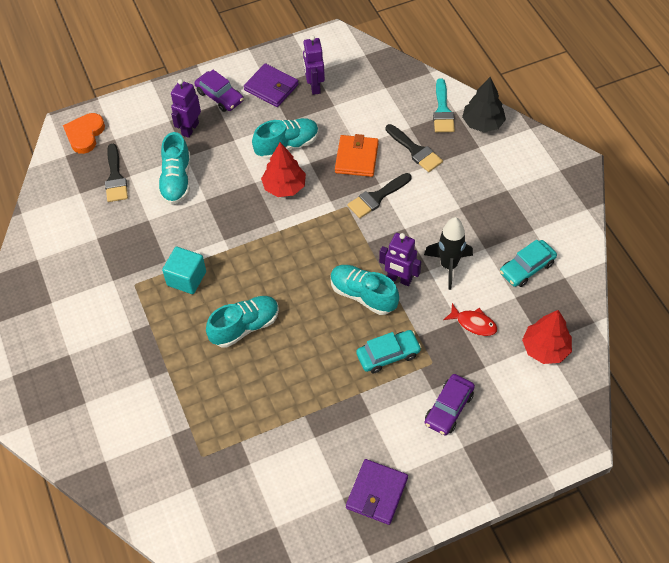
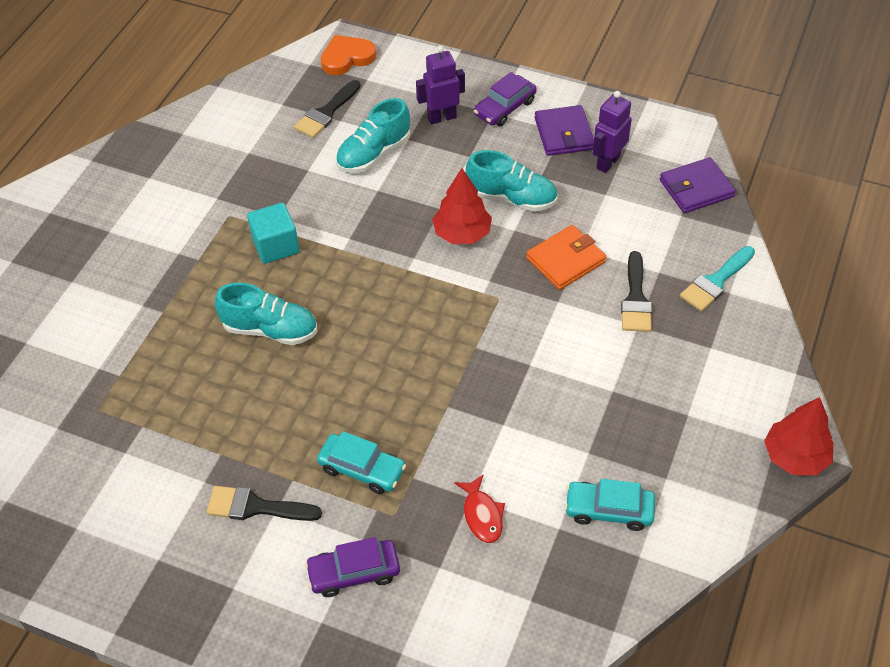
camera: 45 degrees right, 5 degrees down
purple car [195,70,244,112] -> purple car turned 45 degrees clockwise [474,72,537,126]
turquoise shoe [330,265,399,315] -> none
purple wallet [346,459,408,525] -> purple wallet moved to [660,157,736,213]
black brush [347,173,411,218] -> black brush moved to [207,486,322,521]
purple robot [379,233,421,286] -> none
black rocket [424,217,473,290] -> none
black tree [462,77,506,132] -> none
red tree [522,310,572,364] -> red tree moved to [764,397,833,475]

